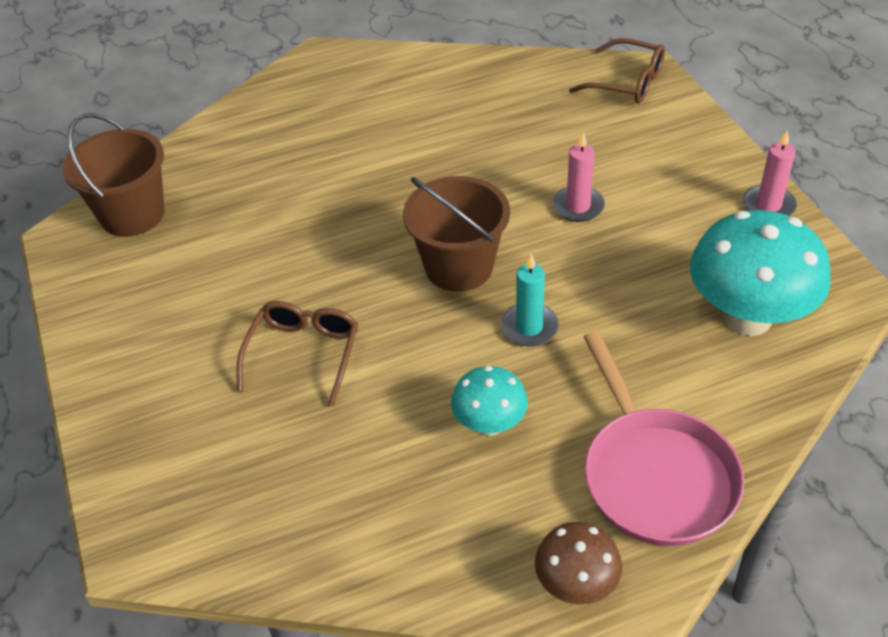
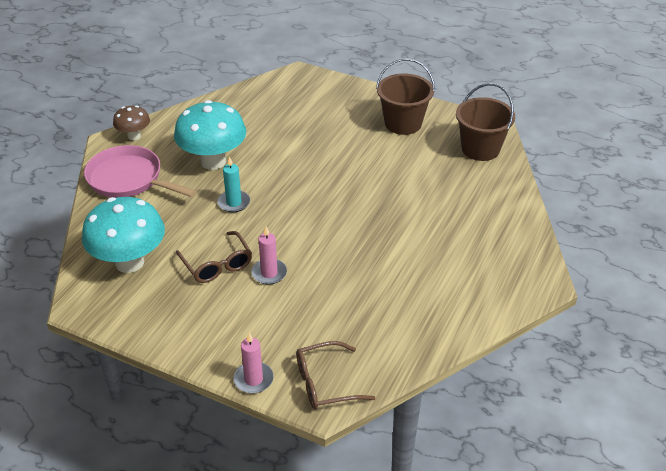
camera: 135 degrees right, 5 degrees down
brown glasses [237,301,358,406] -> brown glasses moved to [176,231,252,283]
brown bucket [403,176,510,292] -> brown bucket moved to [376,58,435,135]
turquoise mushroom [451,366,528,436] -> turquoise mushroom [174,100,246,170], size x1.88
pink candle [743,130,797,216] -> pink candle moved to [234,332,274,393]

